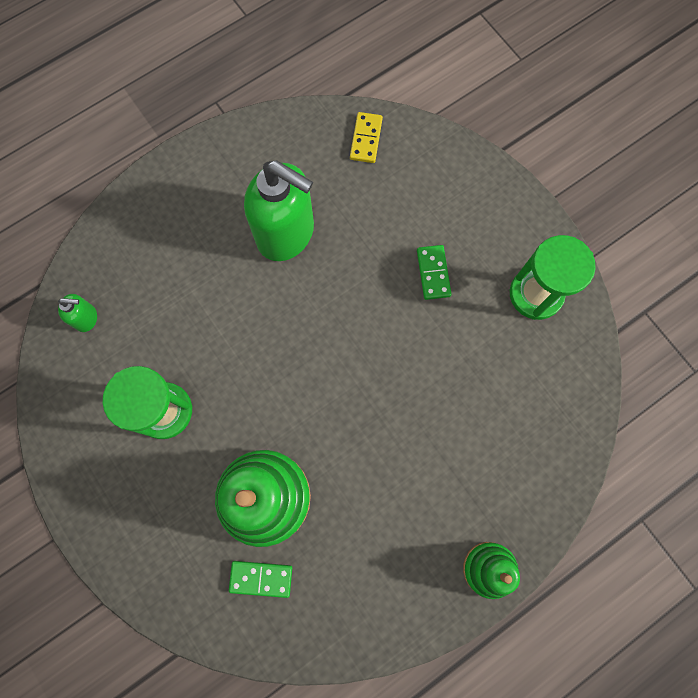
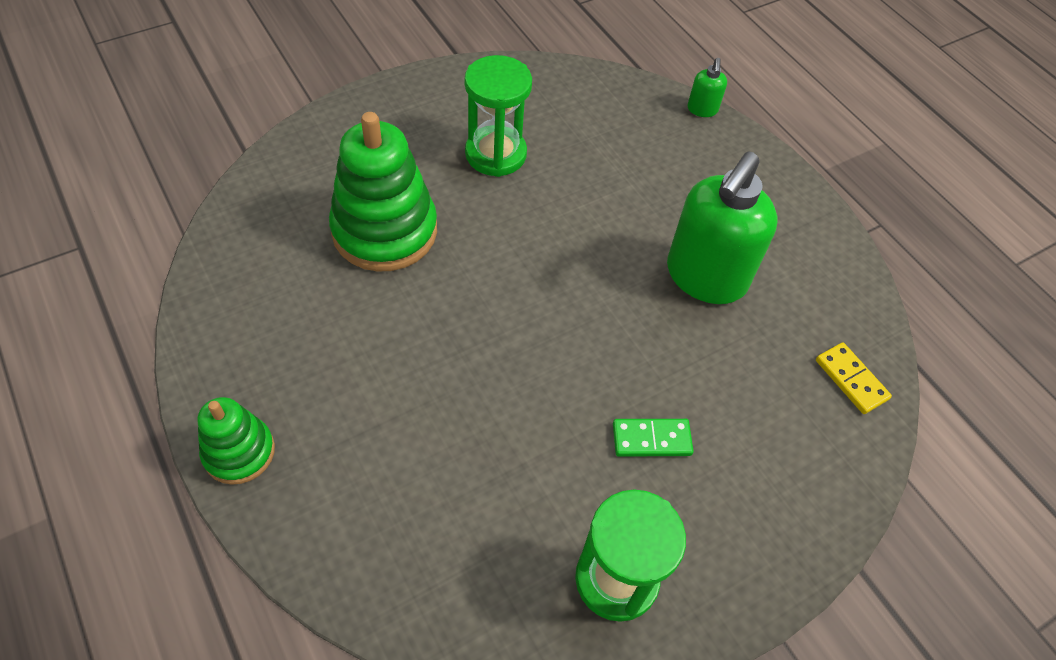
camera: 90 degrees right, 20 degrees down
green soap dispenser [58,294,97,332] -> green soap dispenser moved to [687,58,727,117]
green domino [229,561,292,598] -> none
yellow domino [350,112,383,163] -> yellow domino turned 45 degrees clockwise [816,342,892,414]

